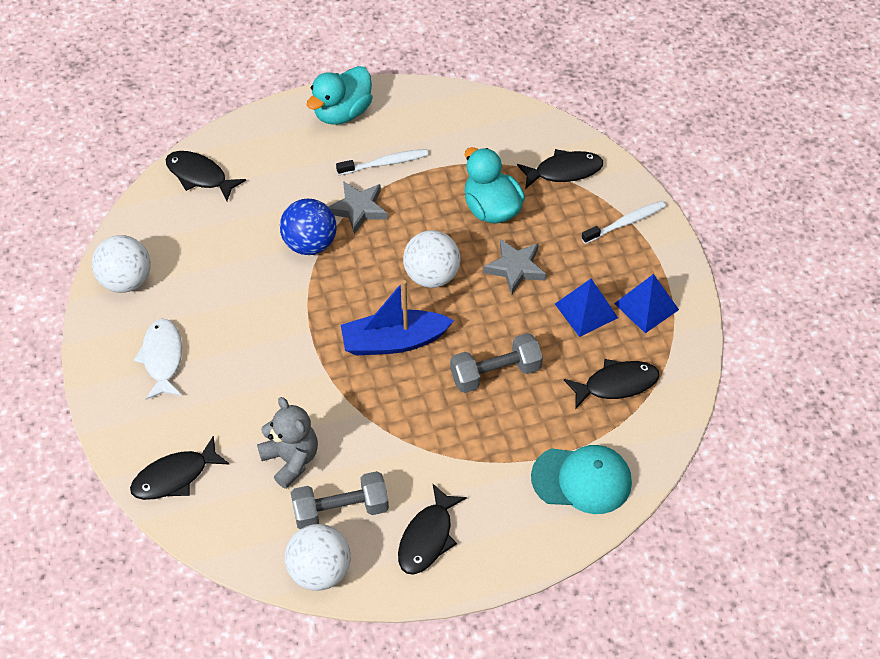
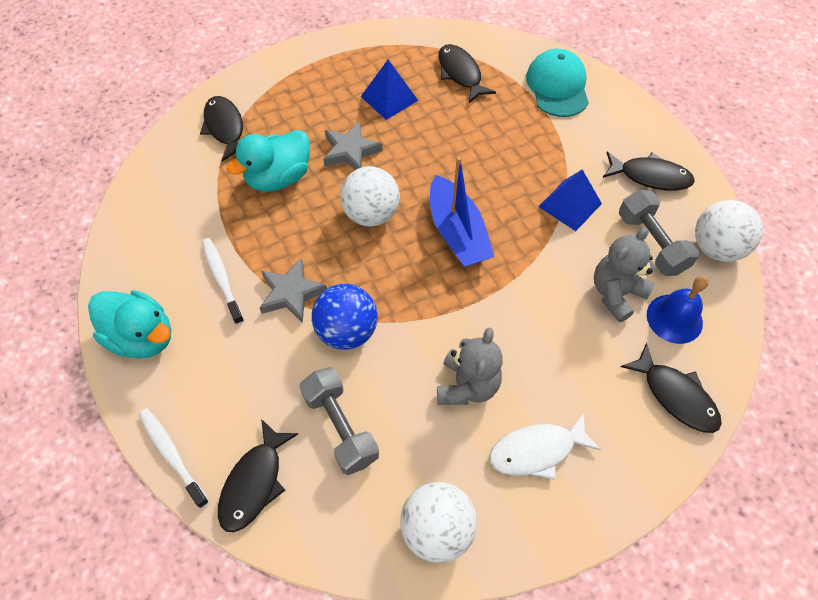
camera: 100 degrees left, 5 degrees up
grey dumbbell [450,333,543,393] -> grey dumbbell moved to [299,367,379,475]
white toothbrush [581,201,666,244] -> white toothbrush moved to [139,408,209,508]
blue pyramid [614,274,679,333] -> blue pyramid moved to [538,169,602,231]
none -> grey teddy bear [437,328,503,405]
none -> blue bell [647,276,709,344]

